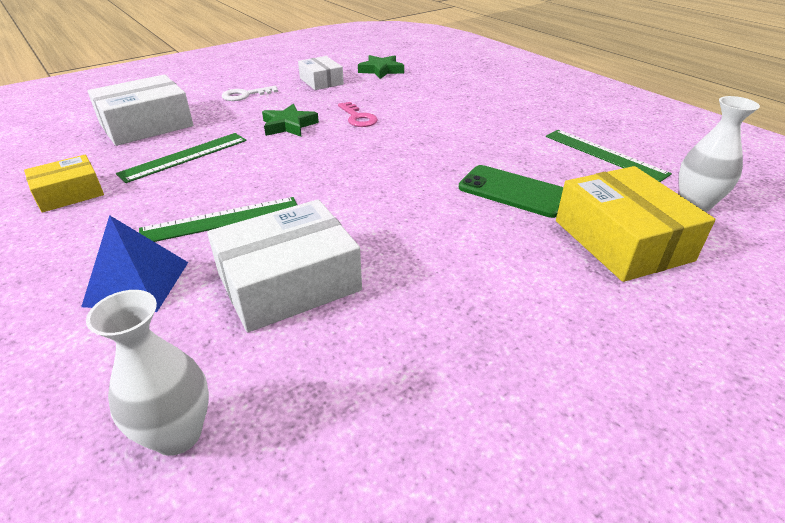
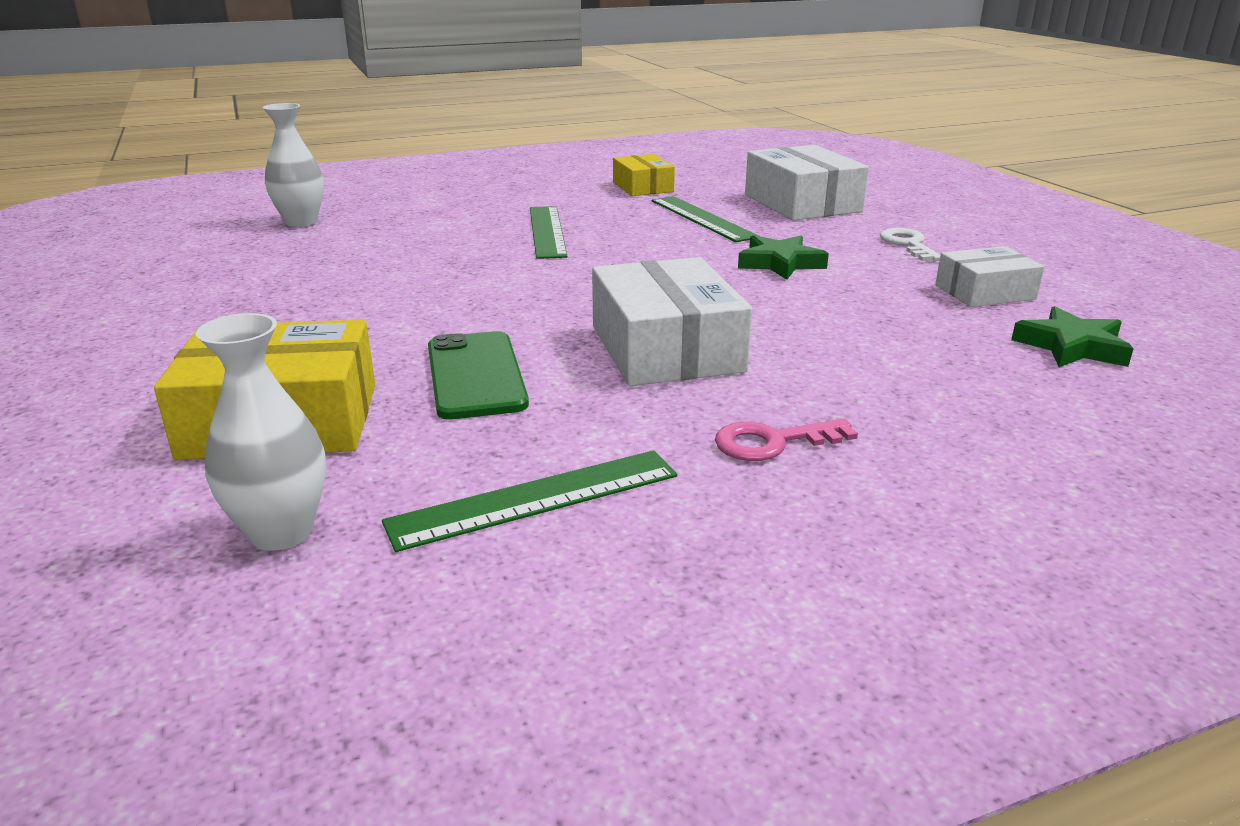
camera: 105 degrees right, 10 degrees down
blue pyramid [81,215,188,312] -> none
white box [207,199,362,333] -> white box moved to [592,257,752,386]
pink key [338,102,378,127] -> pink key moved to [715,419,858,461]
green phone [459,165,563,218] -> green phone turned 60 degrees counterclockwise [428,331,529,420]

